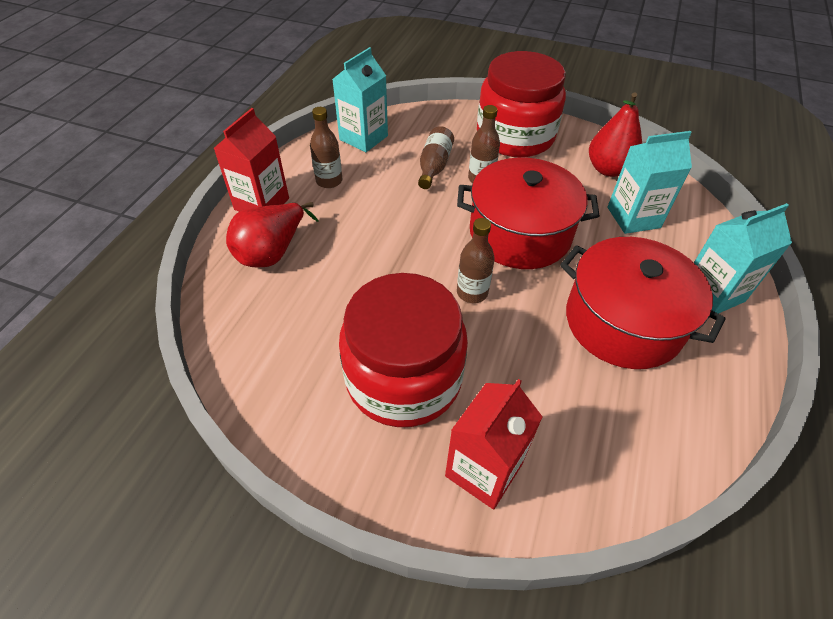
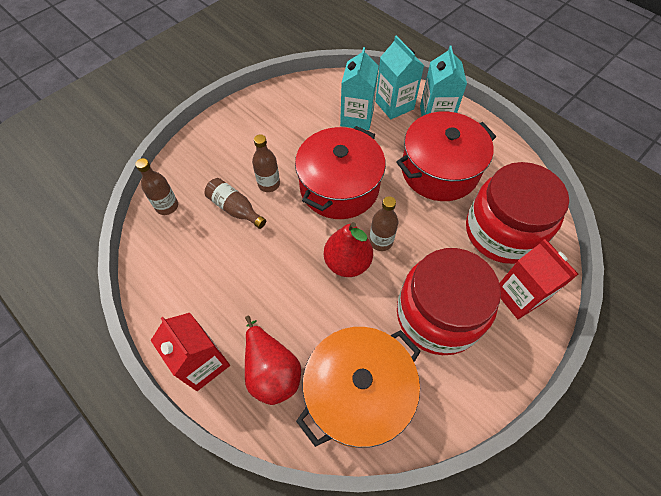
camera: 65 degrees left, 10 degrees up
brown bottle [310,107,342,188] -> brown bottle moved to [135,158,178,215]
turquoise carton [332,47,388,152] -> turquoise carton moved to [375,36,424,119]
red jar [477,51,566,157] -> red jar moved to [466,162,569,264]
red pear [589,92,642,177] -> red pear moved to [324,222,373,277]
none -> orange pot [296,327,421,448]

